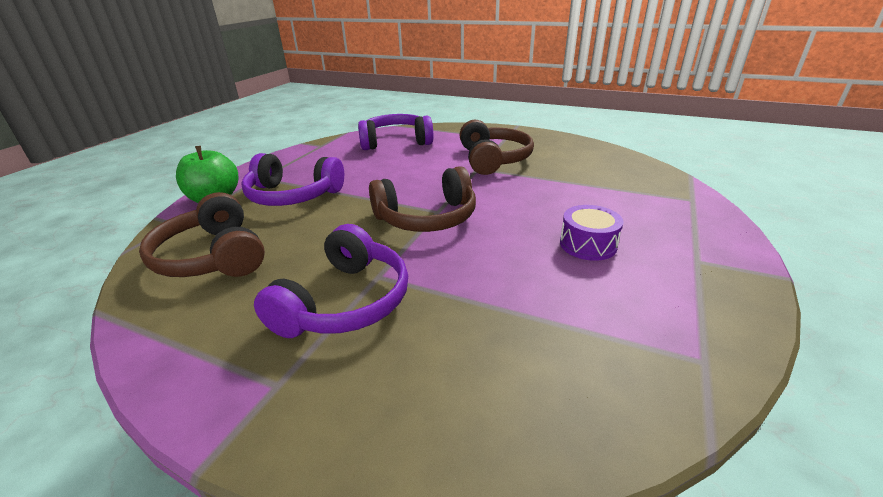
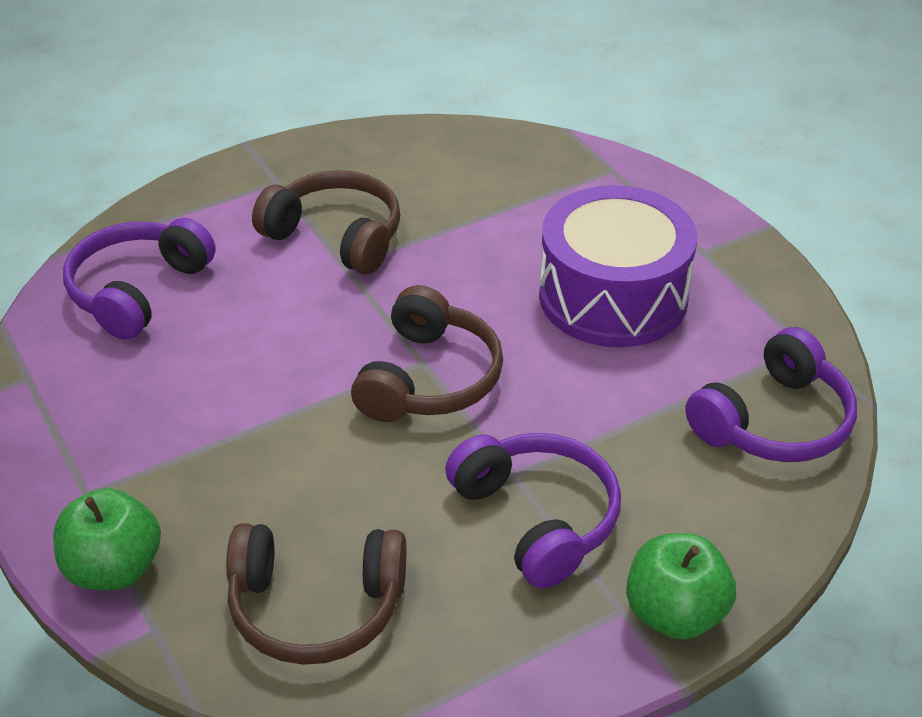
camera: 55 degrees left, 10 degrees up
purple headphones [241,153,344,206] -> purple headphones moved to [685,327,857,462]
purple drum [560,205,624,261] -> purple drum [539,185,697,347], size x2.17
none -> green apple [626,533,736,640]

